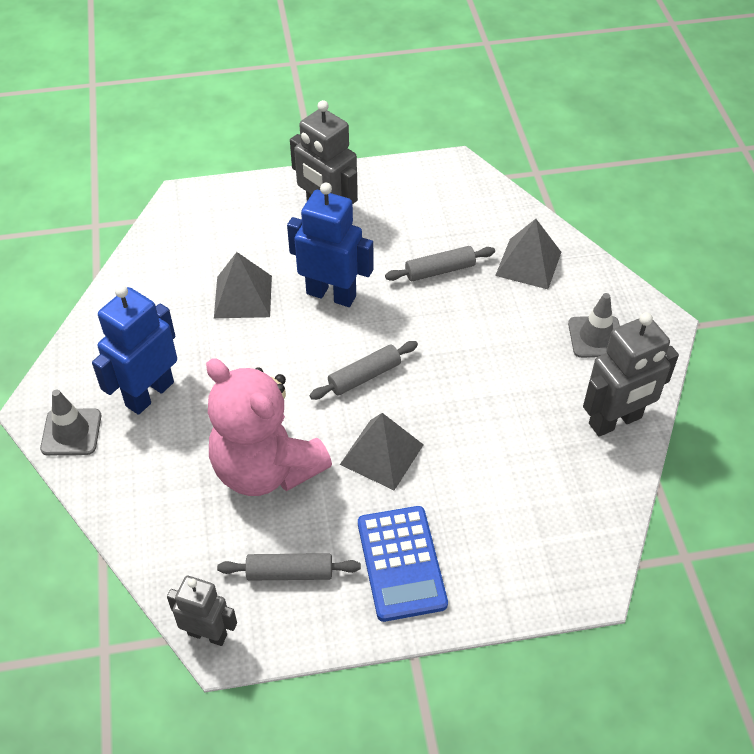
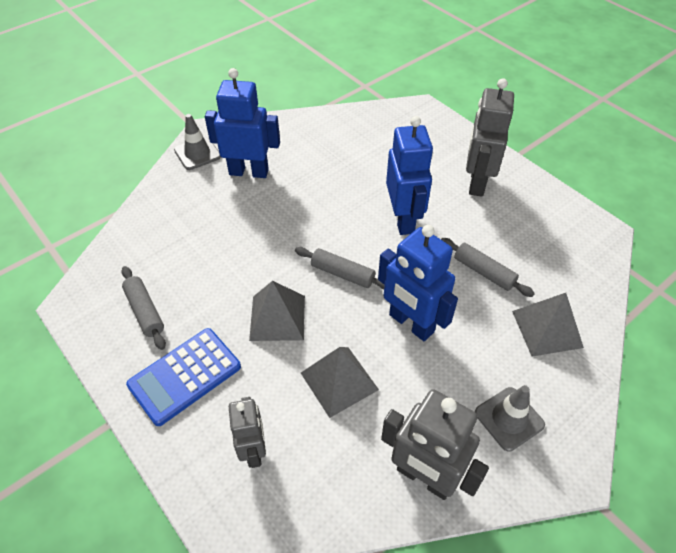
camera: 60 degrees right, 0 degrees up
grey robot [167,576,237,646] -> grey robot moved to [229,397,266,468]
pink teddy bear [206,358,332,496] -> none
grey pyramid [214,252,272,318] -> grey pyramid moved to [301,347,379,418]
none -> blue robot [378,225,458,341]

